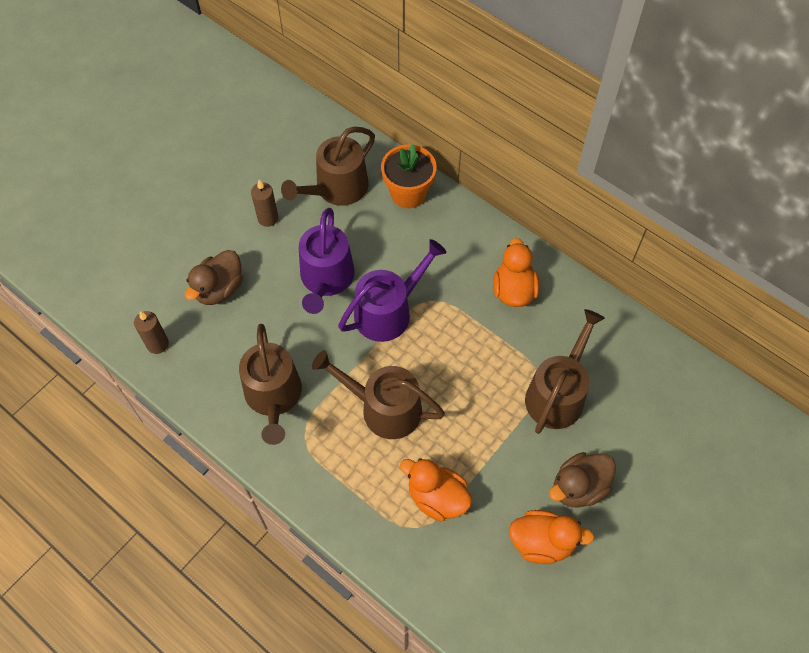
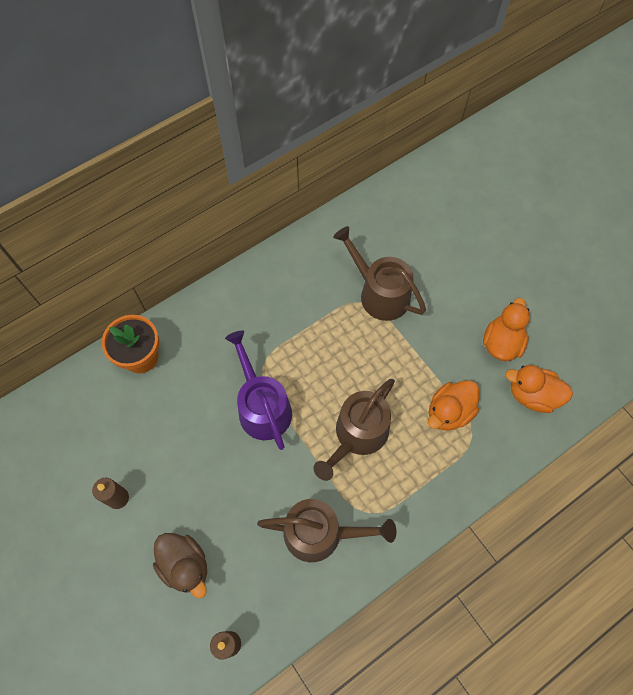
camera: 75 degrees left, 5 degrees up
brown watering can [281,127,375,206] -> none
purple watering can [299,208,355,314] -> none
orange duck [493,238,539,307] -> orange duck moved to [505,365,573,413]
brown duck [549,452,616,508] -> none

